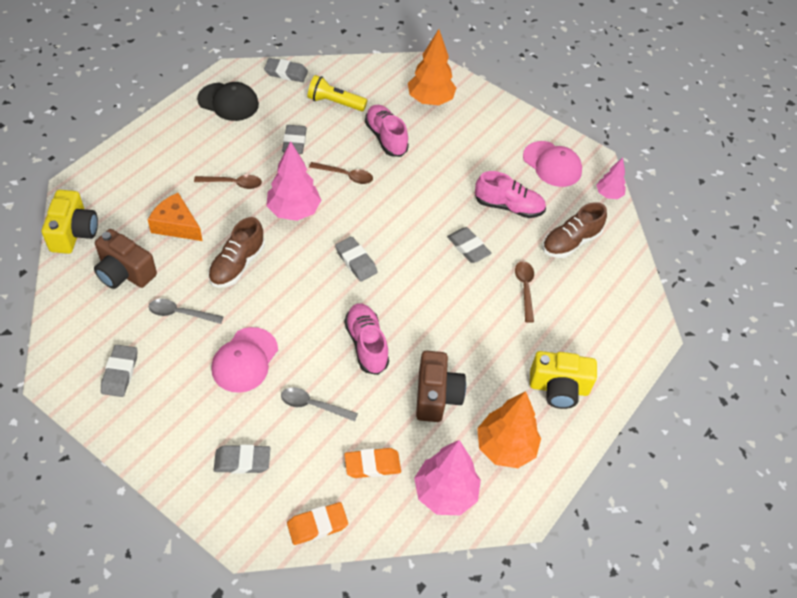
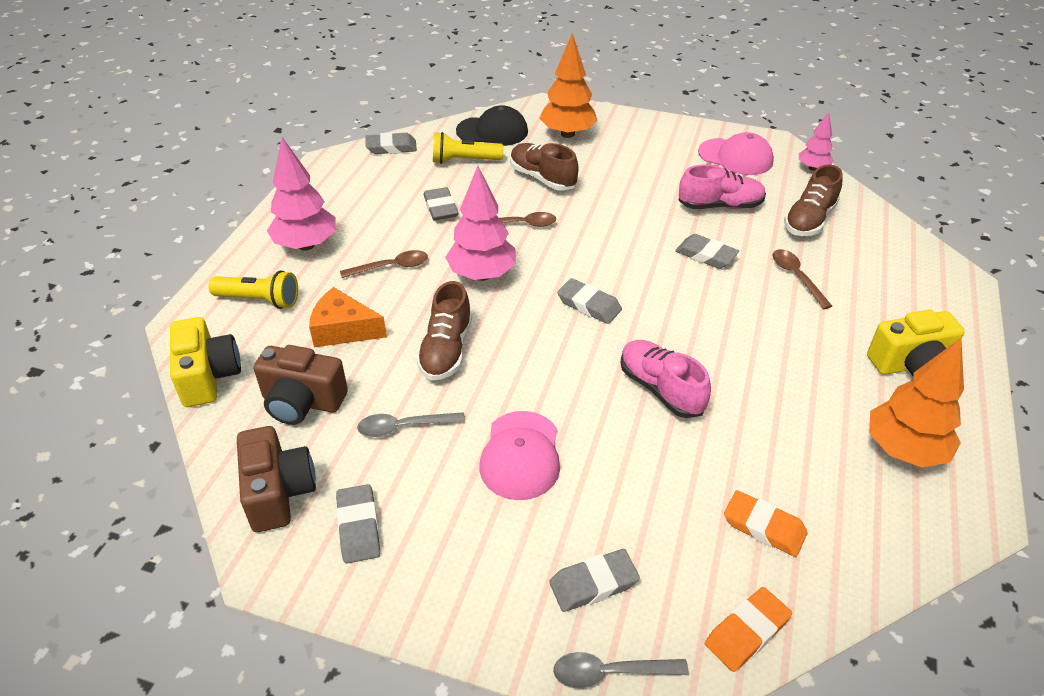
camera: 15 degrees left, 10 degrees down
black cap [197,82,259,121] -> black cap moved to [456,105,528,146]
grey spoon [281,387,358,422] -> grey spoon moved to [553,652,689,689]
orange eraser [344,448,401,478] -> orange eraser turned 60 degrees clockwise [724,490,808,557]
pink shoe [365,105,409,157] -> brown shoe [510,143,578,191]
pink tree [414,440,481,515] -> pink tree moved to [267,137,336,251]
brown camera [416,351,466,422] -> brown camera moved to [237,426,316,532]
none -> yellow flashlight [208,270,298,309]

